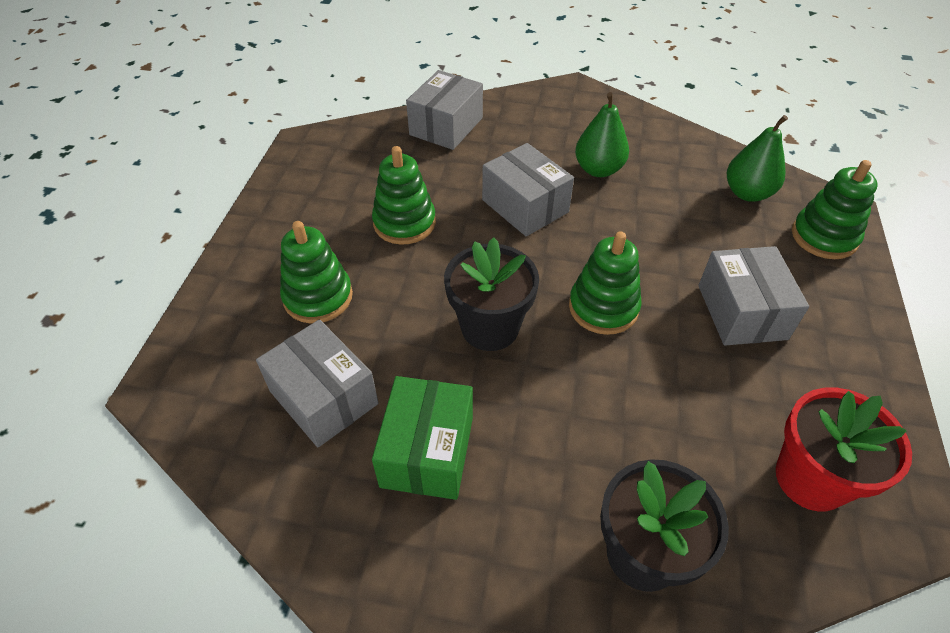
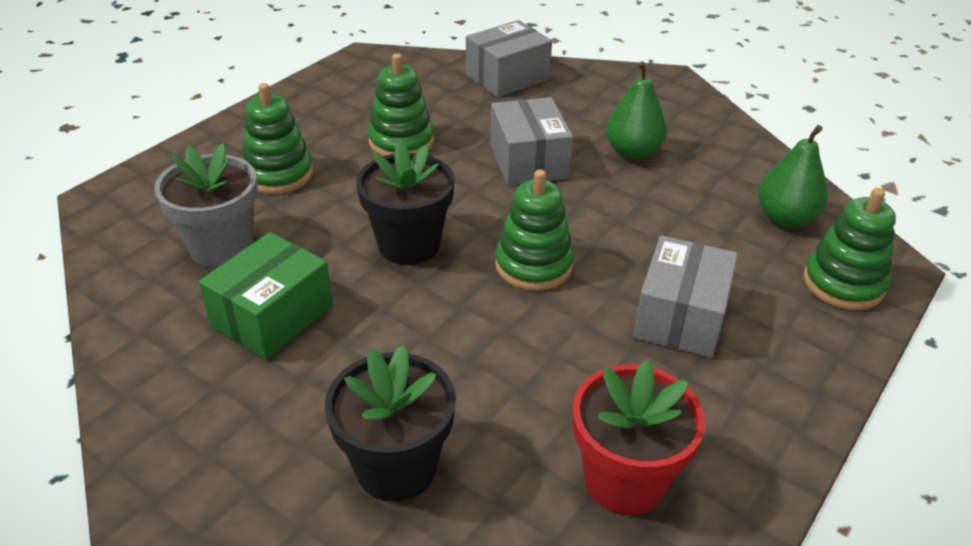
camera: 25 degrees right, 10 degrees down
grey box [256,319,378,447] -> grey flower pot [154,143,258,267]

